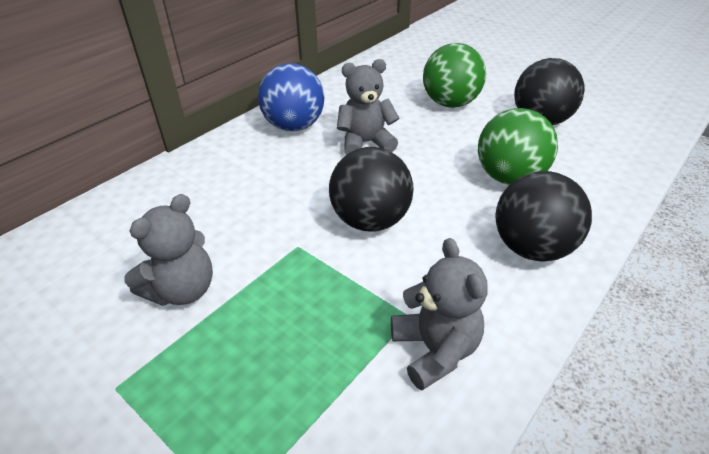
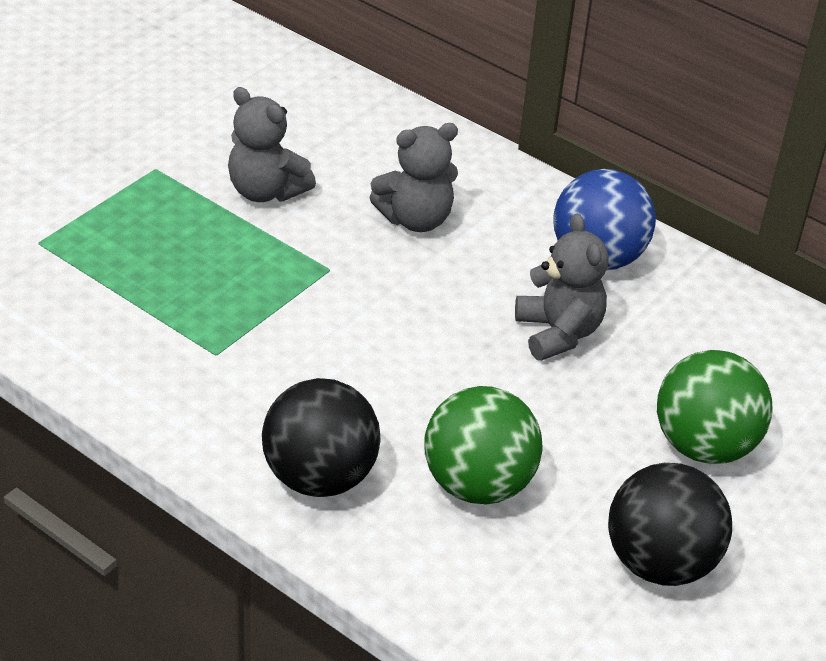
camera: 85 degrees right, 0 degrees up
black ball [329,147,413,231] -> none
grey teddy bear [391,238,488,390] -> grey teddy bear moved to [369,123,458,232]

